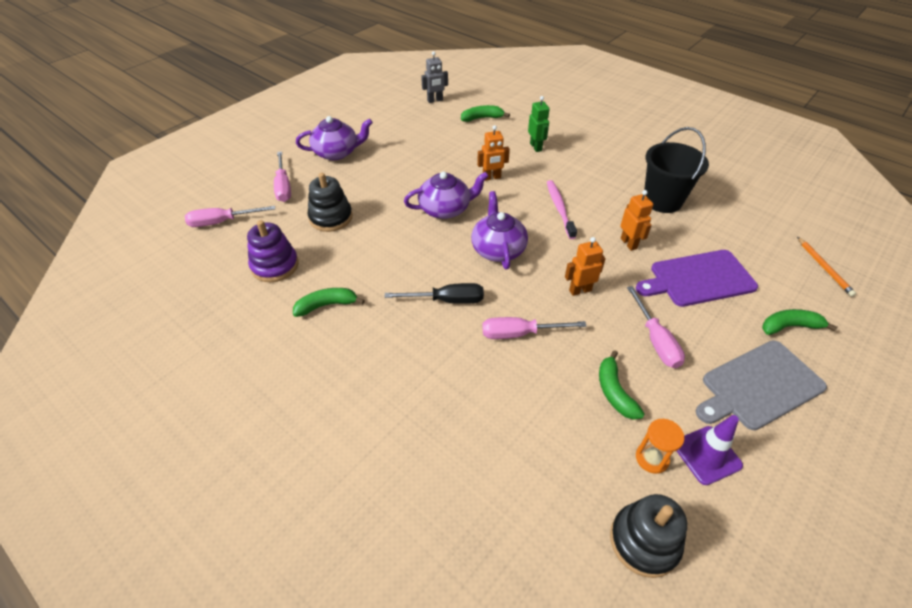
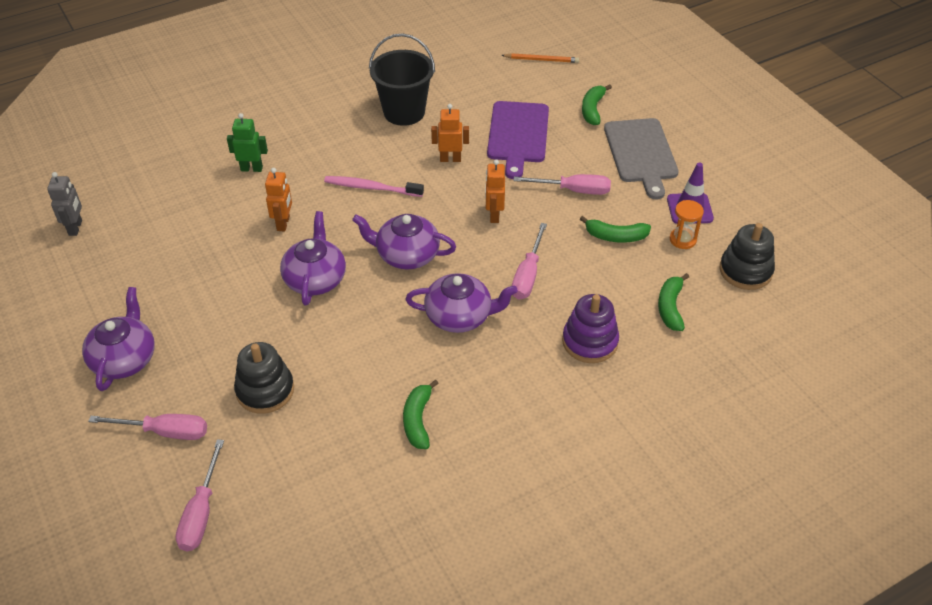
camera: 70 degrees left, 0 degrees up
purple stacking toy [247,220,299,282] -> purple stacking toy moved to [562,294,619,363]
black screwdriver [385,283,484,304] -> purple teapot [405,273,518,333]
green banana [461,105,510,122] -> green banana moved to [658,273,689,331]

